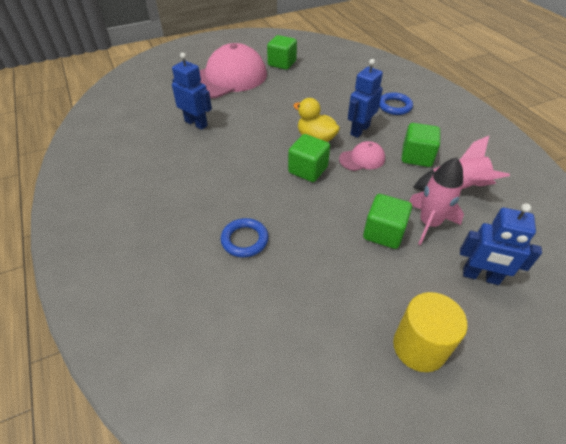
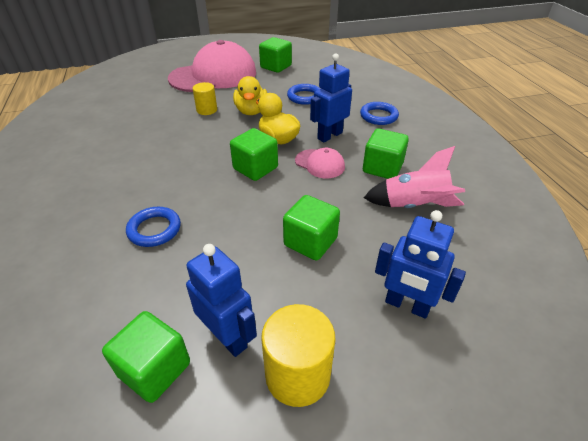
camera: 10 degrees right, 5 degrees down
blue robot [172,53,212,130] -> blue robot moved to [186,244,257,357]
pink cap [339,141,385,171] -> pink cap turned 45 degrees clockwise [295,148,345,178]
pink rocket [409,157,464,246] -> none
none -> green cube [102,311,190,403]
none -> yellow cylinder [192,82,217,115]
none -> yellow duck [233,76,267,115]
none -> blue ring [287,84,320,105]

